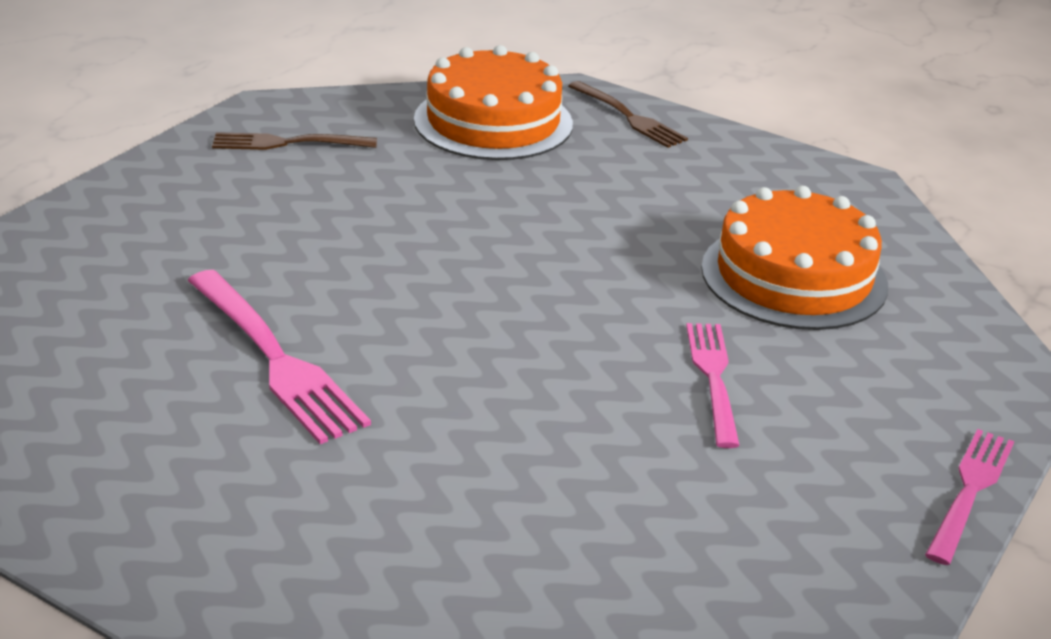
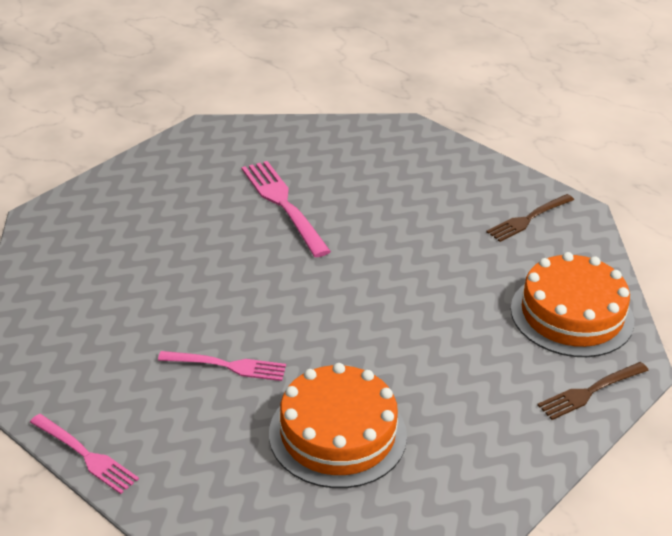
camera: 100 degrees right, 5 degrees up
pink fork [187,270,371,444] -> pink fork turned 90 degrees clockwise [242,161,331,257]
brown fork [212,132,377,150] -> brown fork turned 135 degrees counterclockwise [486,194,574,242]

